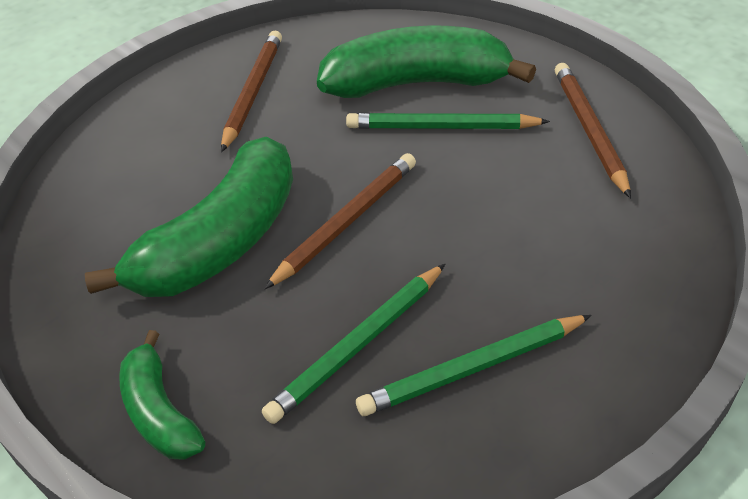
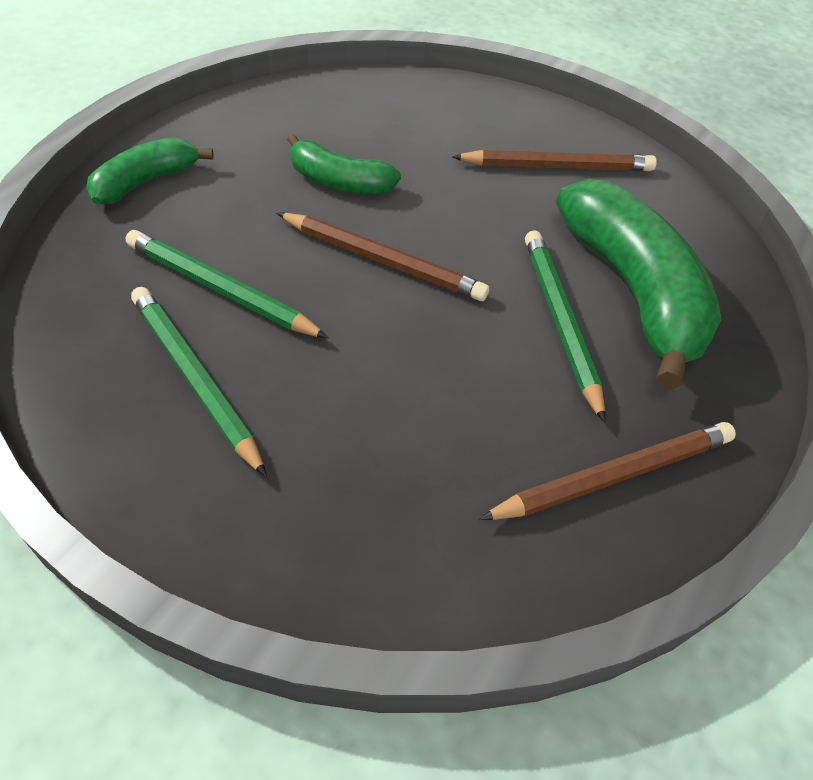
camera: 70 degrees right, 5 degrees up
green banana [85,137,293,297] -> green banana [287,134,401,194], size x0.54

